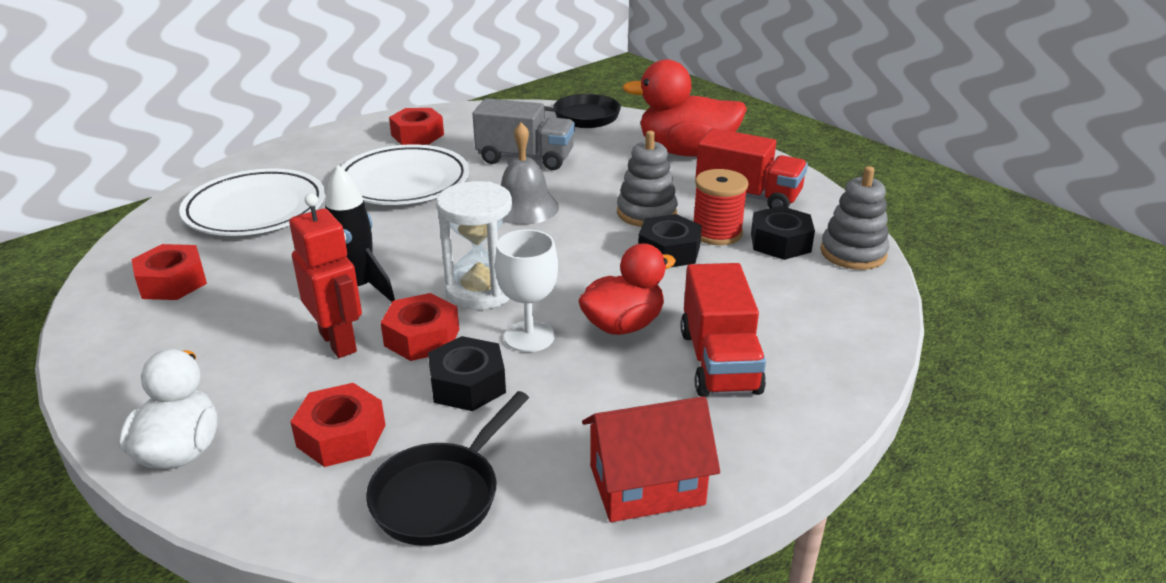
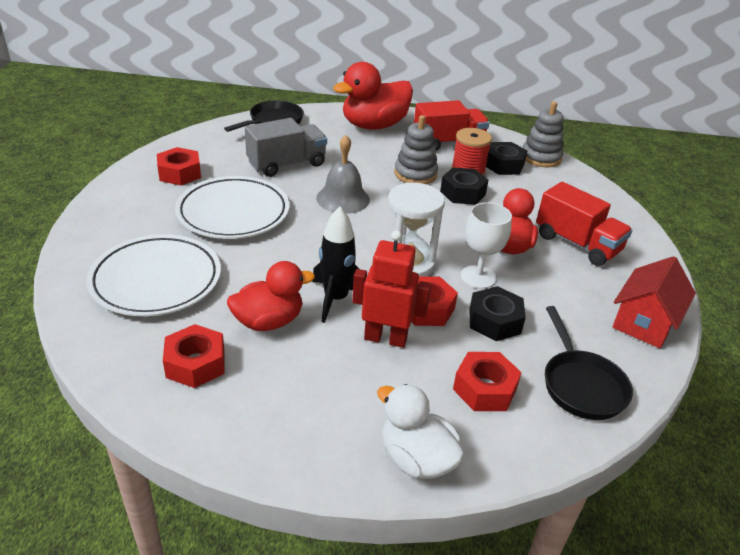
camera: 45 degrees left, 5 degrees up
none -> red duck [227,261,315,331]

